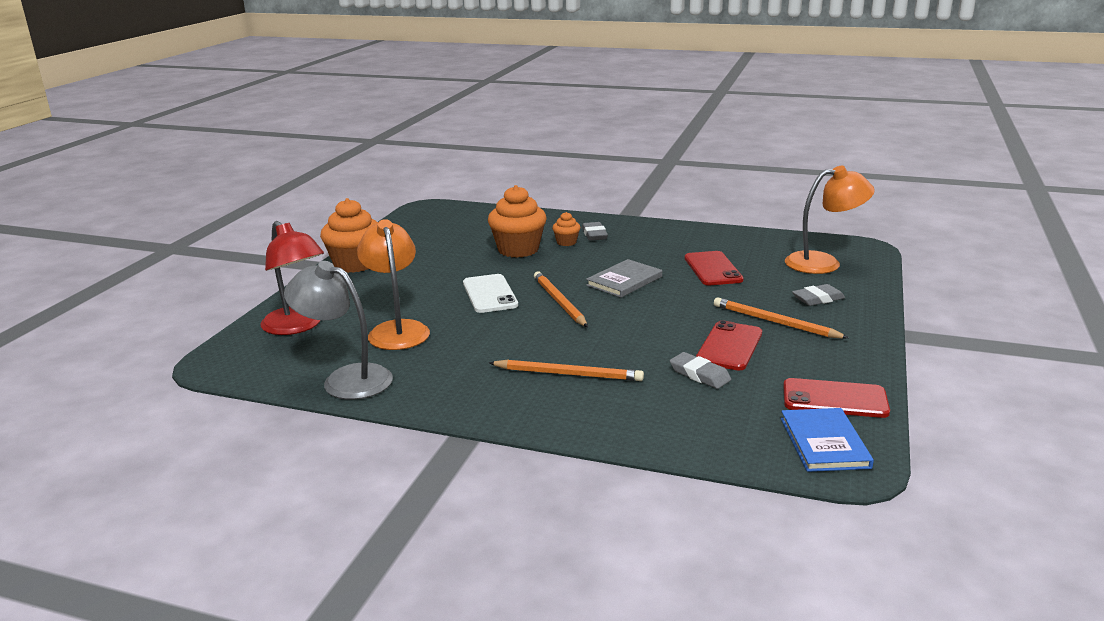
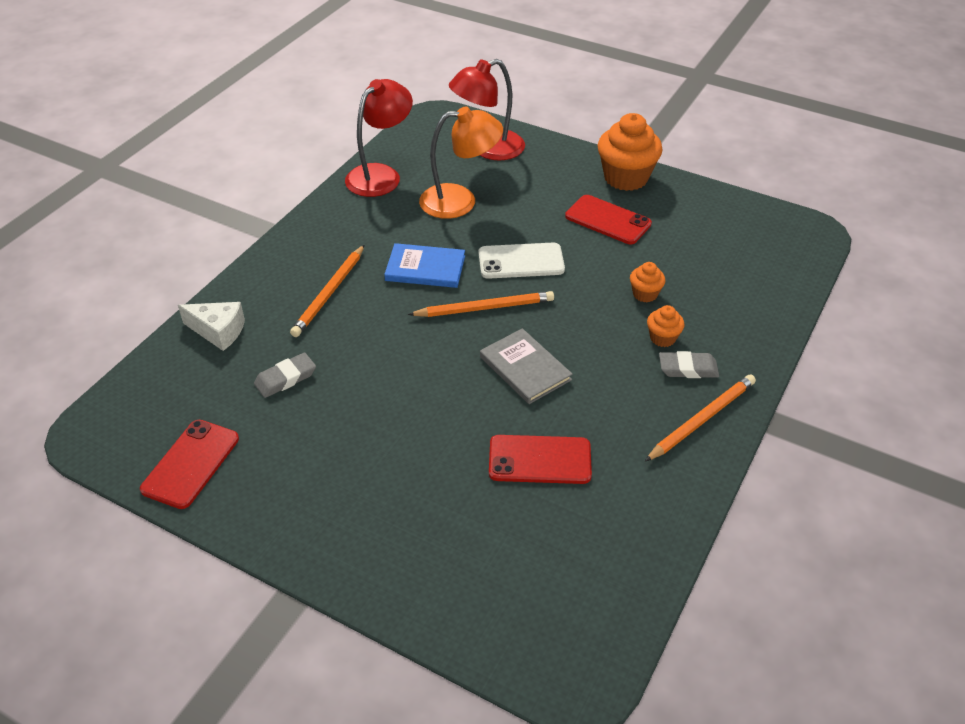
camera: 100 degrees right, 20 degrees up
grey lamp [284,261,393,400] -> red lamp [345,79,413,197]
orange cupcake [488,185,547,258] -> orange cupcake [630,262,666,302], size x0.49
red phone [696,320,762,371] -> red phone moved to [565,195,652,244]
orange pencil [714,297,849,339] -> orange pencil moved to [645,375,756,462]
blue book [781,408,874,472] -> blue book moved to [384,243,465,288]
orange lamp [785,166,875,274] -> none
grey eraser [792,284,845,306] -> none
none -> white cheese [178,302,245,351]

